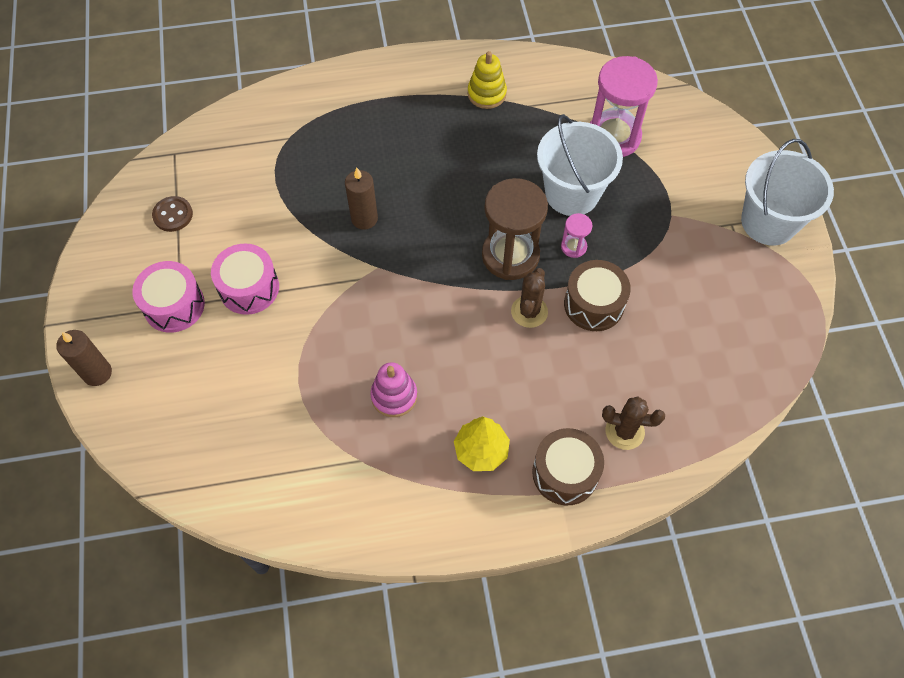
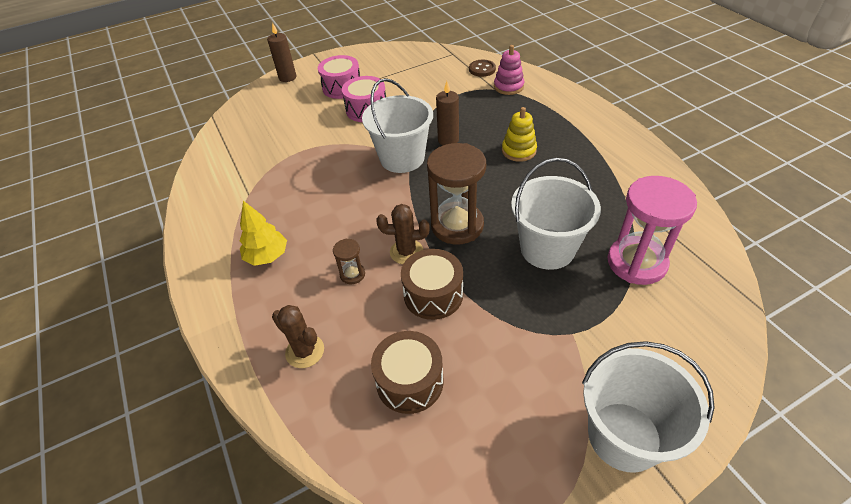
camera: 75 degrees right, 15 degrees down
brown button [152,196,193,232] -> brown button moved to [469,60,496,77]
pink stacking toy [370,362,417,417] -> pink stacking toy moved to [494,45,524,95]
yellow stacking toy [468,51,507,109] -> yellow stacking toy moved to [502,107,537,162]
brown drum [532,428,604,506] -> brown drum moved to [371,331,444,414]
pink hourglass [561,213,593,258] -> none
brown cactus [602,397,665,450] -> brown cactus turned 45 degrees counterclockwise [272,305,324,368]
none -> brown hourglass [333,238,365,284]
none -> white bucket [362,78,433,173]

